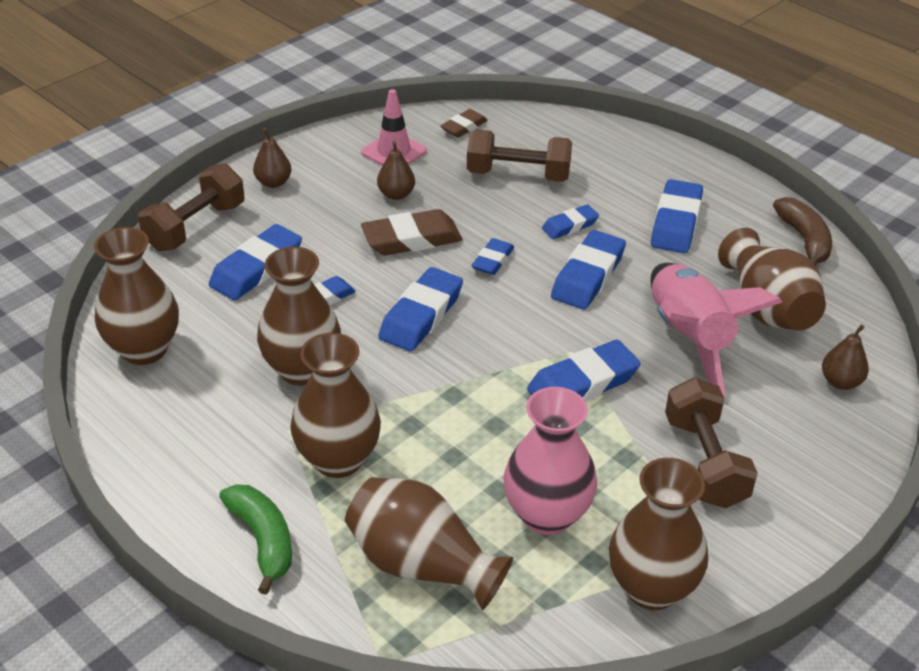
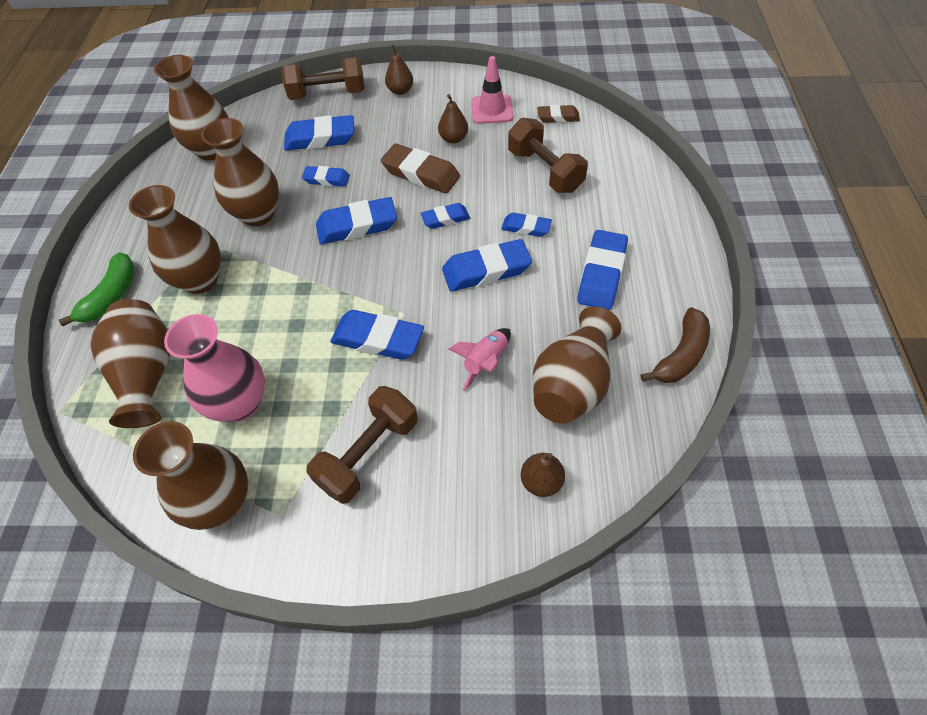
camera: 50 degrees right, 15 degrees up
pink rocket [650,263,782,398] -> pink rocket [448,328,511,391], size x0.50
blue eraser [651,179,703,253] -> blue eraser turned 45 degrees counterclockwise [577,230,628,310]

